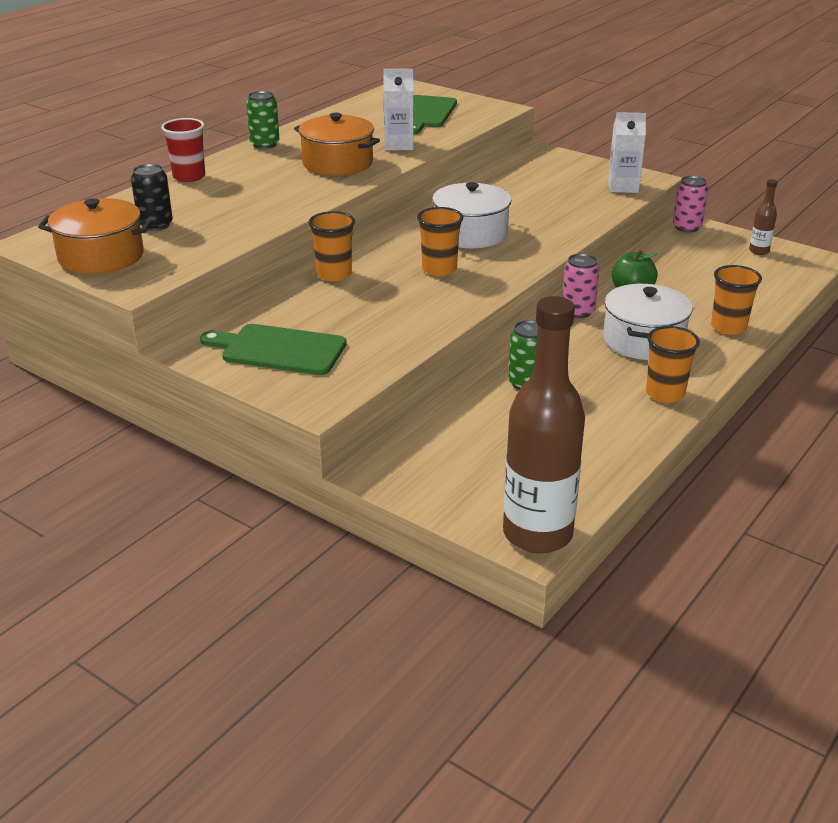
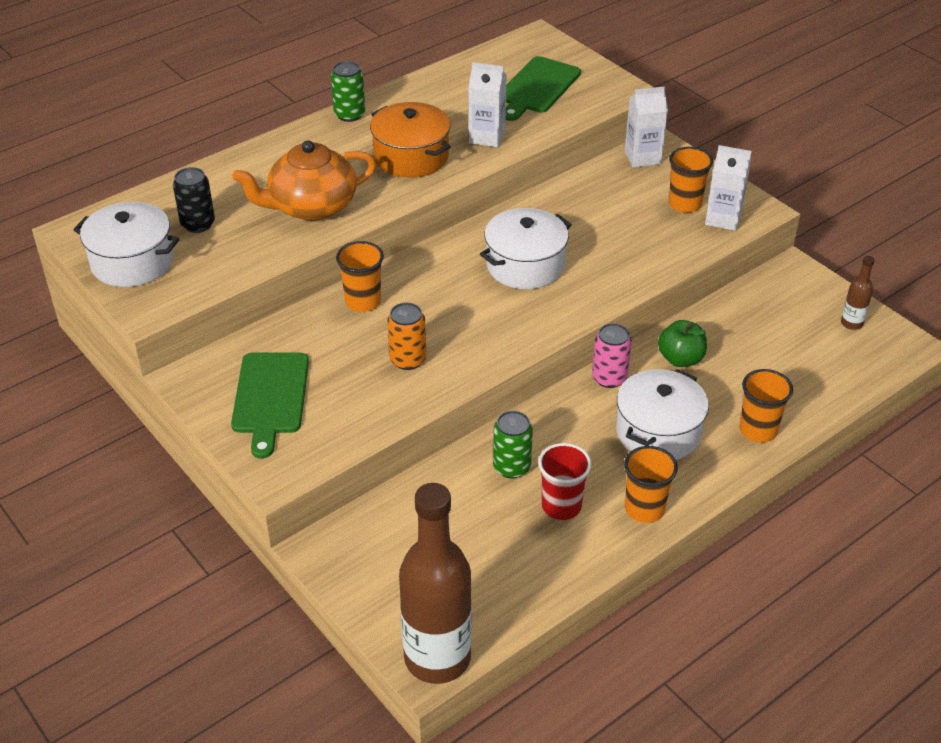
camera: 15 degrees right, 10 degrees up
orange pot [38,198,152,274] -> white pot [74,202,180,287]
red cup [161,118,205,182] -> red cup moved to [538,443,592,520]
green cutting board [200,324,347,375] -> green cutting board turned 120 degrees counterclockwise [231,353,309,459]
orange cup [417,207,463,276] -> orange cup moved to [669,147,713,213]
pink can [673,176,708,232] -> none
none -> orange teapot [232,140,376,221]
none -> orange can [387,302,426,370]
none -> white carton [625,87,668,168]

